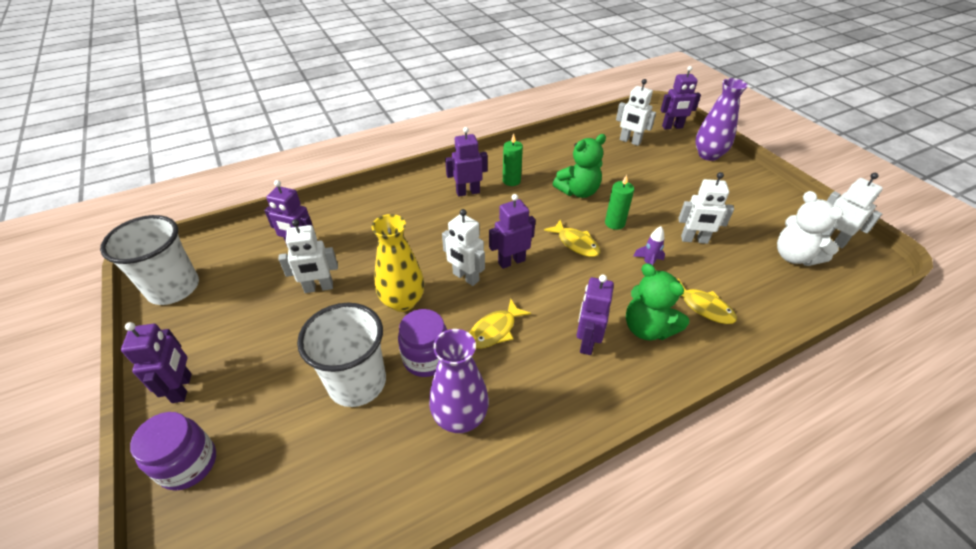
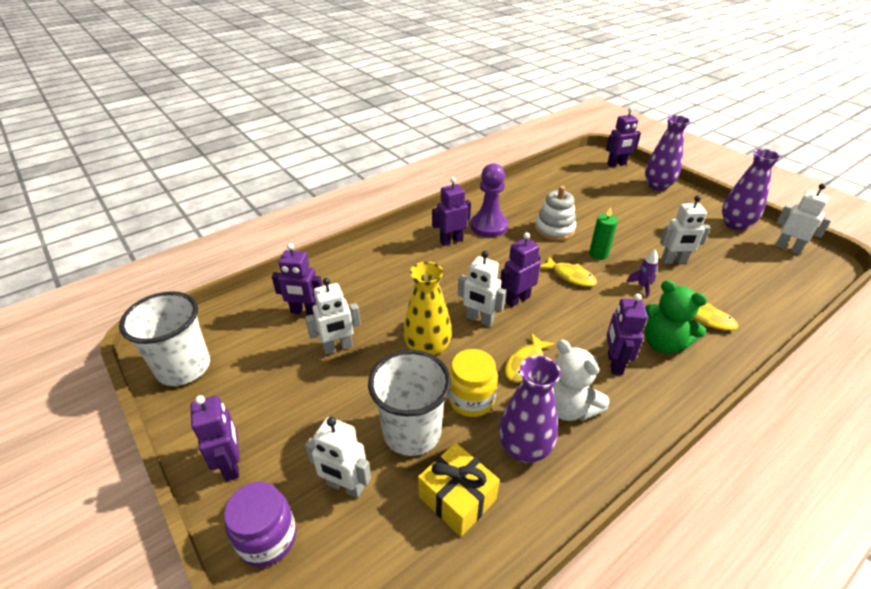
camera: 10 degrees left, 5 degrees down
purple jar [398,309,447,377] -> yellow jar [448,349,498,417]
green candle [503,134,523,186] -> purple pawn [471,163,508,237]
green teddy bear [553,134,606,198] -> white stacking toy [535,186,576,241]
white robot [616,79,656,146] -> white robot moved to [305,417,371,498]
white teddy bear [777,191,843,266] -> white teddy bear moved to [553,340,609,421]
none -> yellow gift [418,443,500,537]
none -> purple vase [722,149,781,231]

